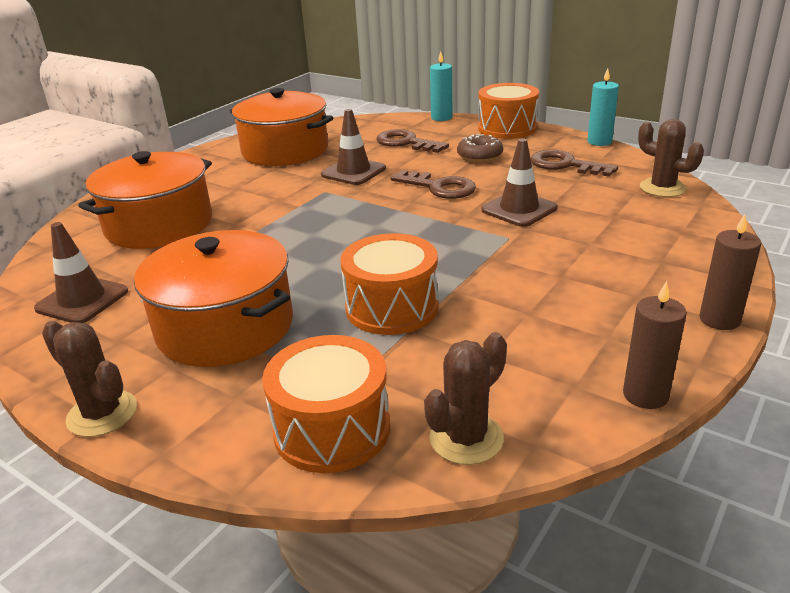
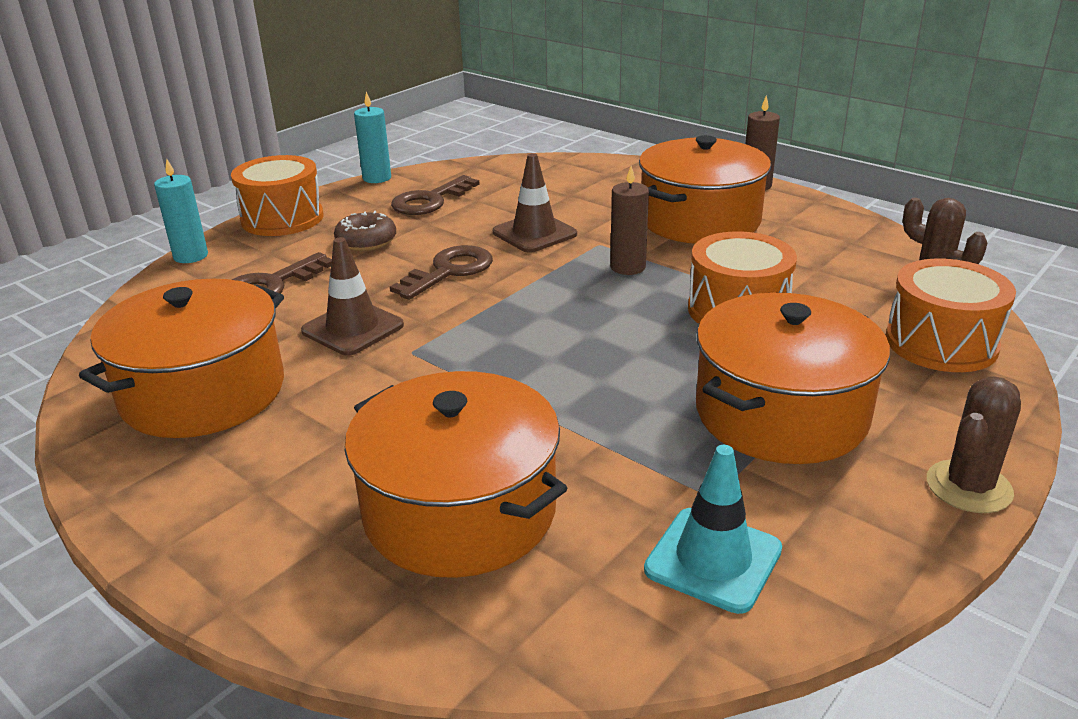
camera: 85 degrees left, 0 degrees up
brown traffic cone [34,222,128,323] -> turquoise traffic cone [644,445,782,614]
brown candle [623,281,687,409] -> brown candle moved to [610,166,649,275]
brown cactus [638,119,704,197] -> none
none -> orange pot [639,135,771,244]

